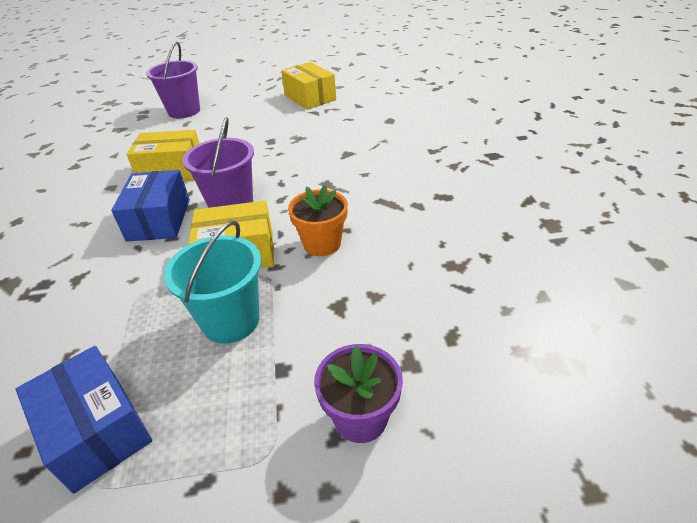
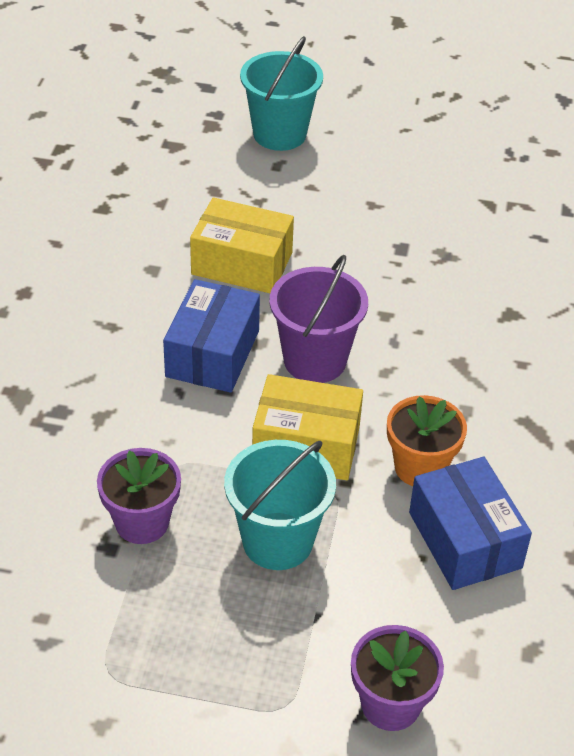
camera: 15 degrees right, 5 degrees up
blue box [16,346,152,494] -> blue box moved to [409,457,532,590]
purple bucket [146,41,200,118] -> turquoise bucket [240,36,323,151]
yellow box [281,62,336,110] -> none
none -> purple flower pot [97,448,181,544]

